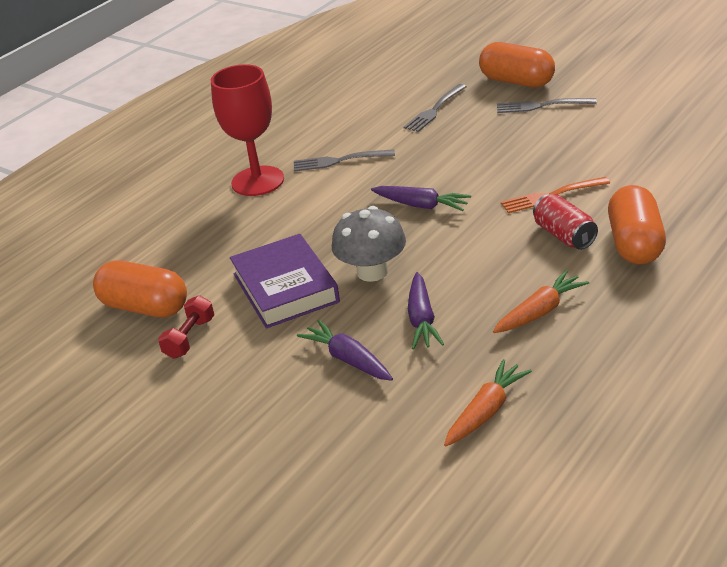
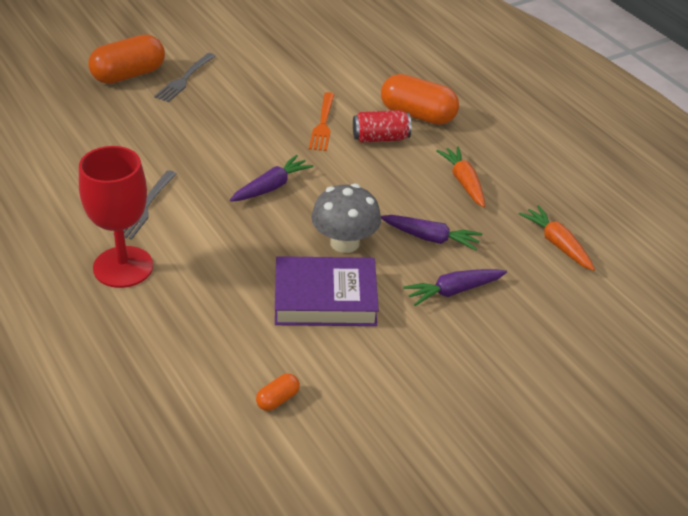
camera: 75 degrees left, 5 degrees up
orange capsule [93,260,187,318] -> orange capsule [256,373,300,411], size x0.46
red dumbbell [158,295,214,359] -> none
grey fork [404,84,467,132] -> none

